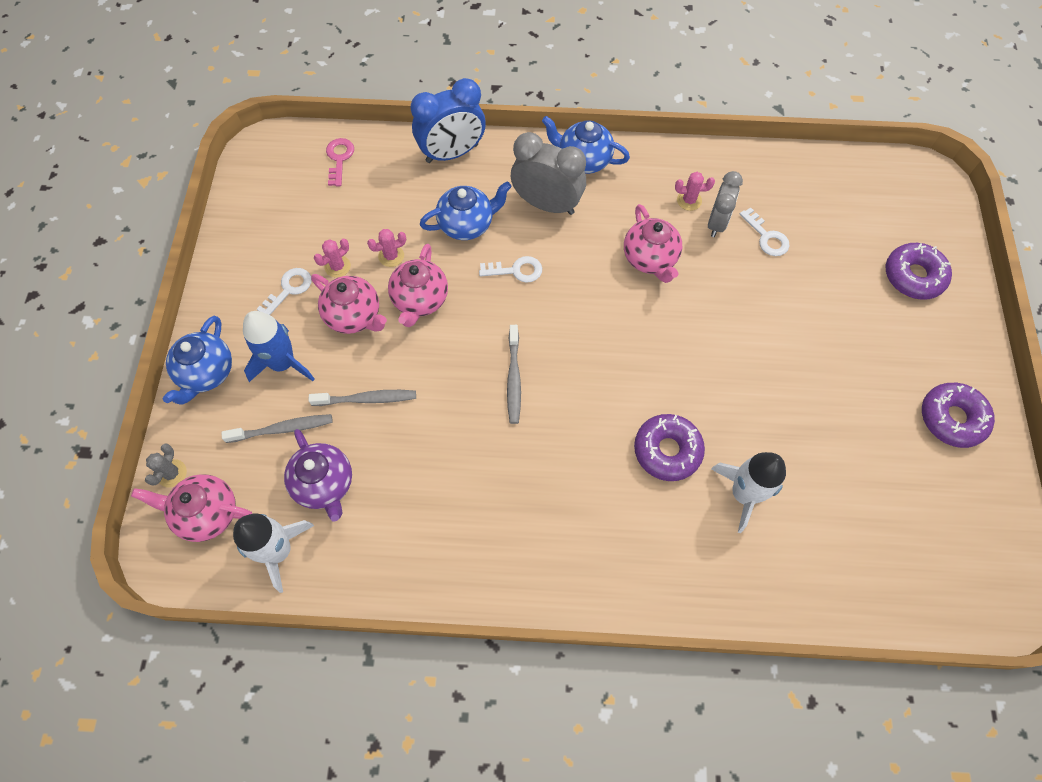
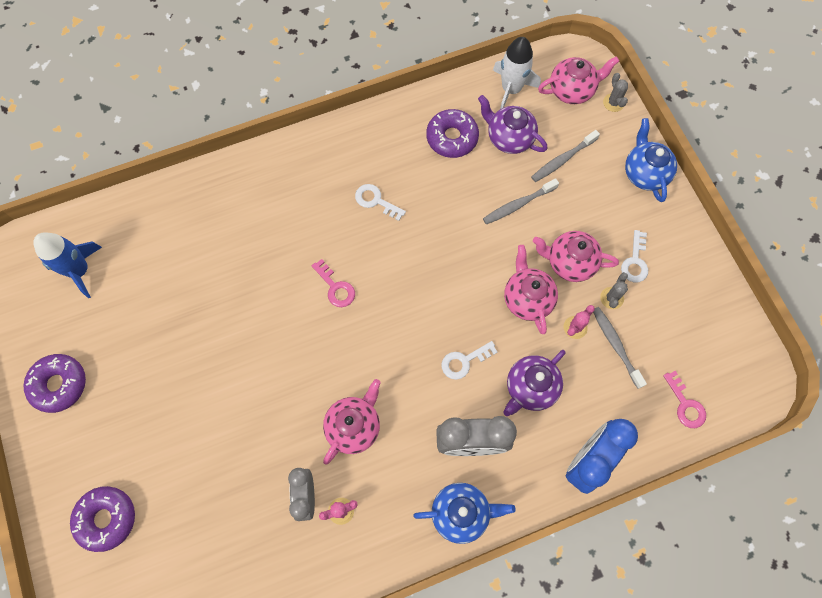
camera: 155 degrees right, 5 degrees up
blue rocket [243,311,315,382] -> blue rocket moved to [33,232,102,298]
pink cactus [314,239,351,278] -> grey cactus [600,272,628,309]
blue teapot [420,181,511,240] -> purple teapot [503,350,566,416]
grey toothbrush [507,325,521,424] -> grey toothbrush moved to [593,307,647,389]
pink teapot [624,204,682,283] -> pink teapot turned 75 degrees clockwise [323,379,381,465]
purple donut [634,414,705,481] -> purple donut moved to [426,109,479,158]
white rocket [711,452,786,533] -> none
white key [740,207,789,256] -> white key moved to [355,184,406,221]
none -> pink key [312,259,355,307]

